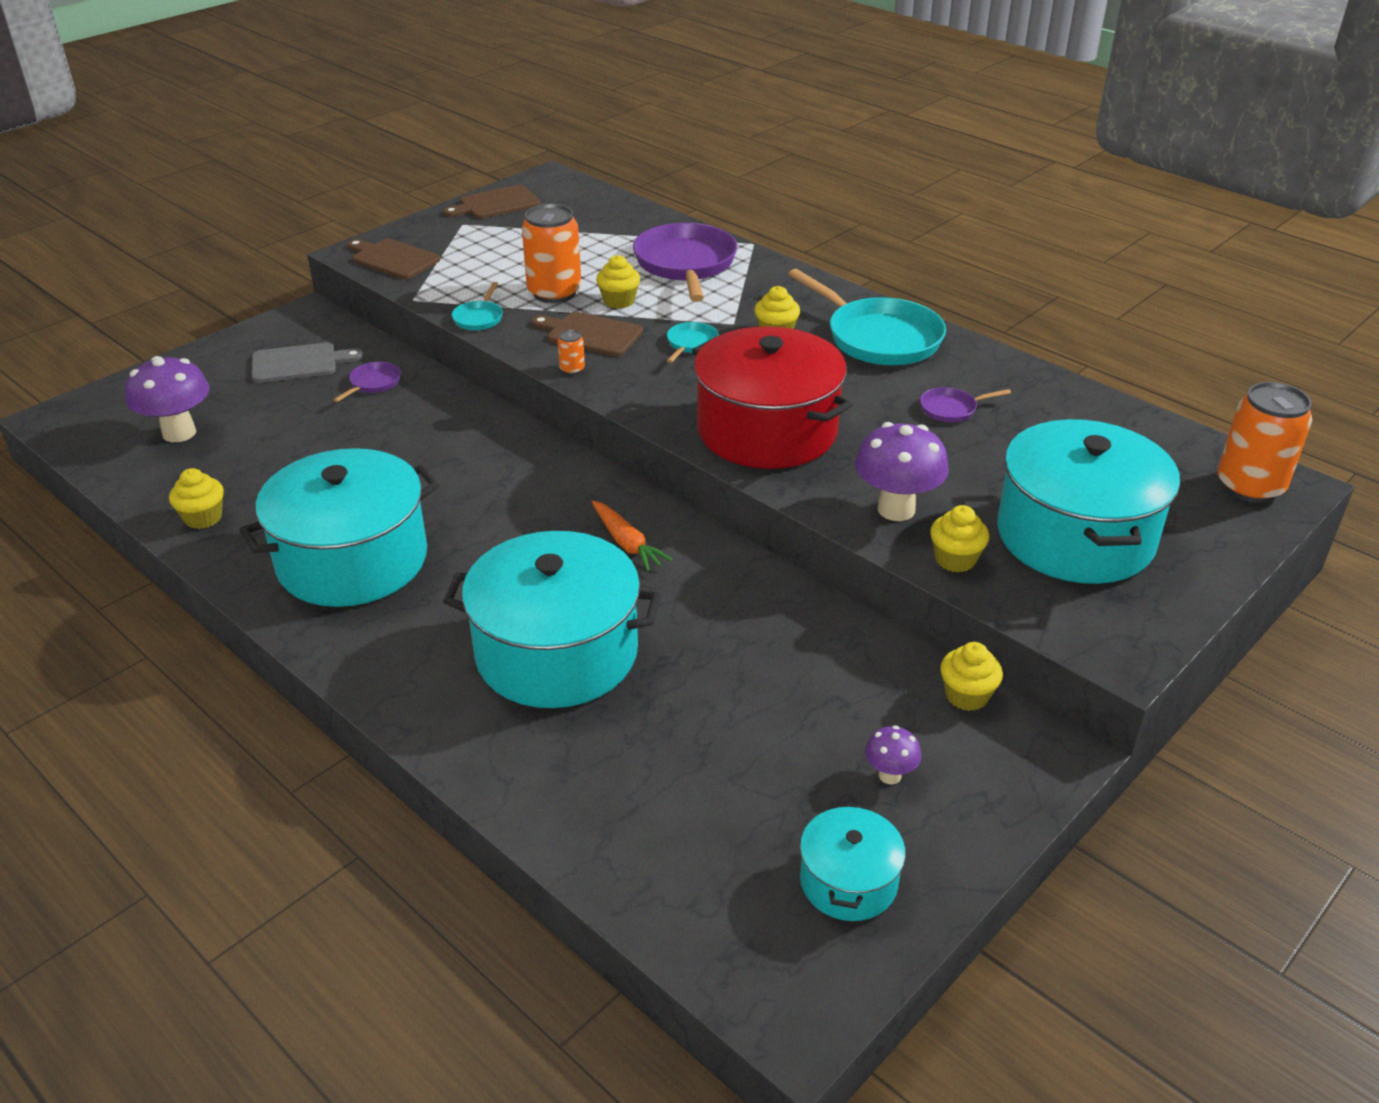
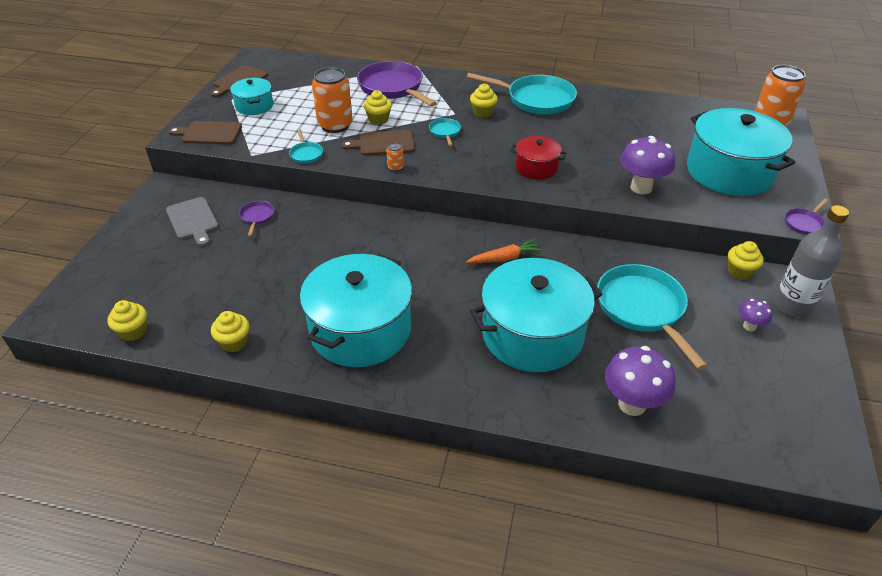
camera: 30 degrees left, 5 degrees up
purple mushroom [125,356,209,442] -> purple mushroom moved to [605,346,675,416]
grey cutting board [252,342,363,383] -> grey cutting board turned 105 degrees clockwise [166,197,219,247]
orange carrot [592,501,673,571] -> orange carrot turned 45 degrees counterclockwise [466,239,542,263]
red pot [692,326,852,469] -> red pot [511,136,566,179], size x0.50
turquoise pot [800,803,906,921] -> turquoise pot moved to [230,78,273,115]
purple pan [920,387,1011,422] -> purple pan moved to [785,198,828,235]
yellow cupcake [930,505,989,572] -> yellow cupcake moved to [107,300,147,341]
none -> turquoise pan [597,264,708,370]
none -> grey bottle [774,205,849,318]

